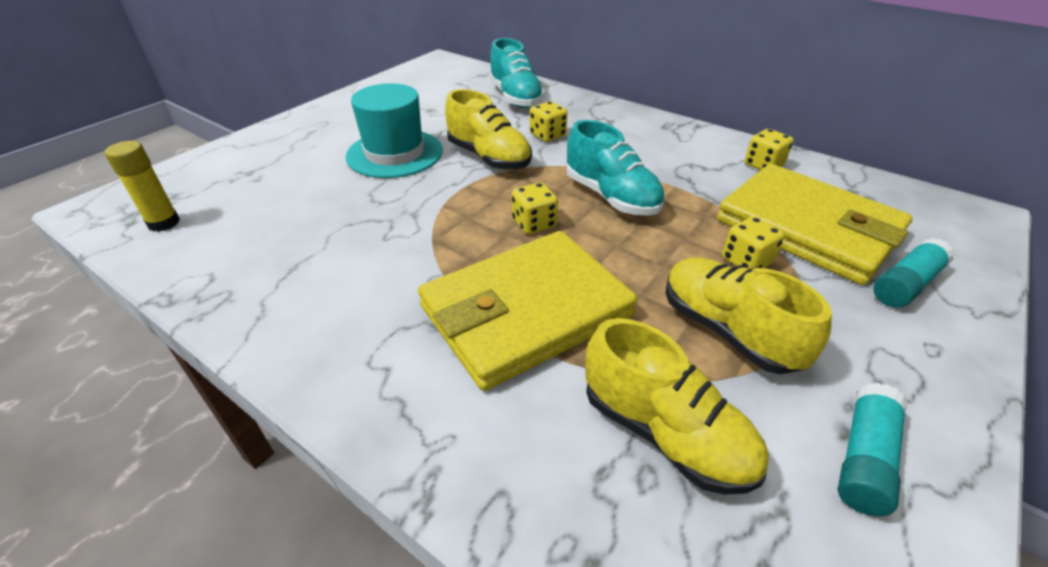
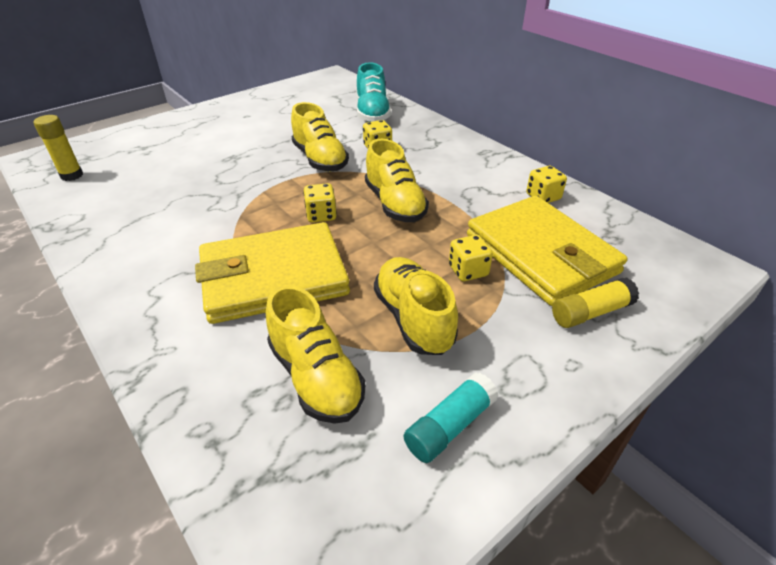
camera: 15 degrees right, 0 degrees up
turquoise hat [346,83,443,178] -> none
turquoise shoe [567,120,665,216] -> yellow shoe [365,139,429,222]
turquoise glue stick [873,238,955,308] -> yellow glue stick [552,277,639,328]

